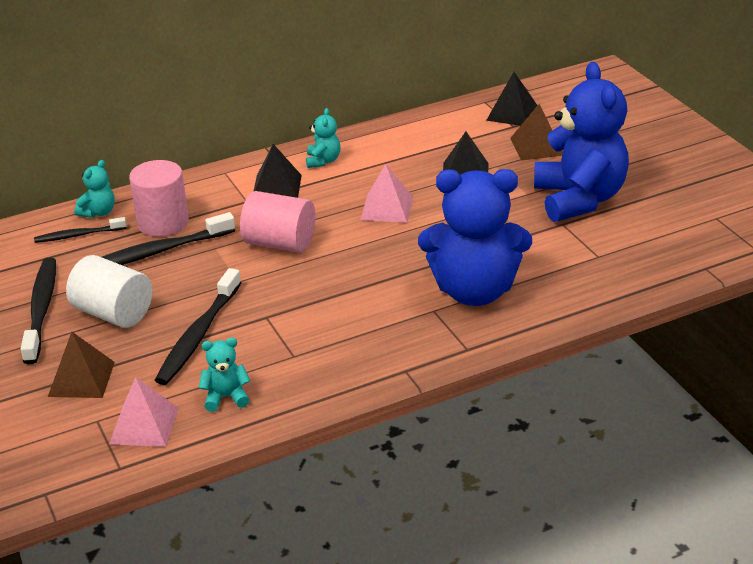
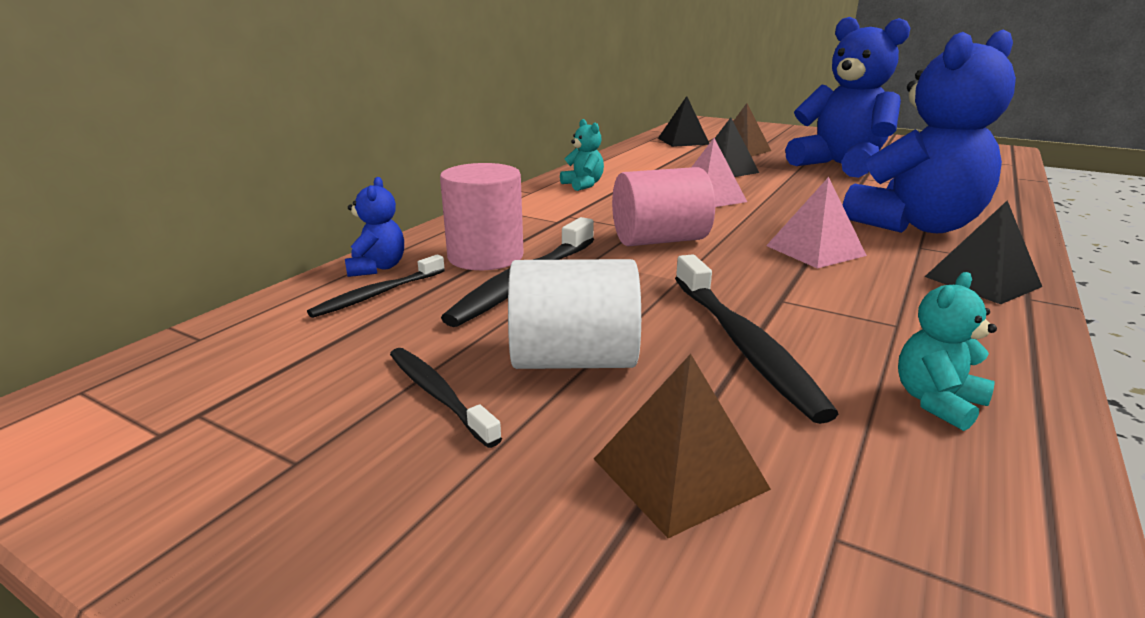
camera: 35 degrees left, 10 degrees down
black toothbrush [21,257,56,364] -> black toothbrush [390,348,502,448], size x0.60
turquoise teddy bear [75,160,115,218] -> blue teddy bear [345,177,404,277]
pink pyramid [109,377,178,447] -> pink pyramid moved to [766,177,867,269]
black pyramid [254,144,302,198] -> black pyramid moved to [925,200,1042,304]

